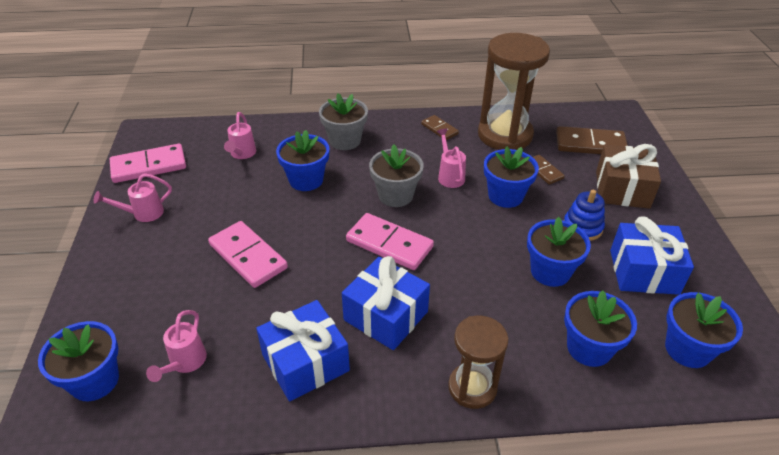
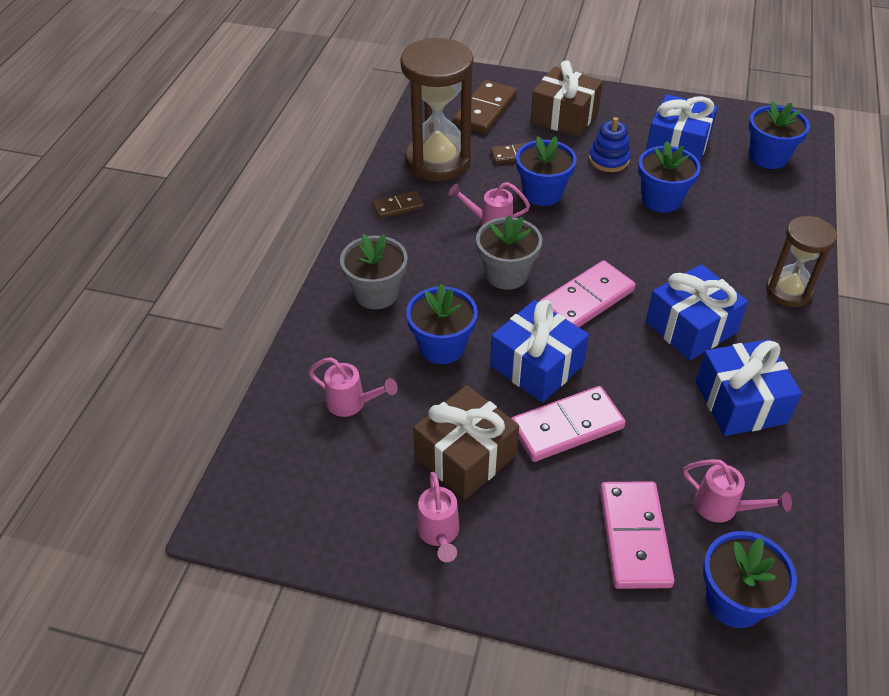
camera: 70 degrees left, 5 degrees up
pink domino [110,144,186,183] -> pink domino moved to [600,481,675,589]
blue flower pot [564,291,637,367] -> none
none -> brown gift [413,385,519,499]
none -> blue gift [490,300,589,402]

